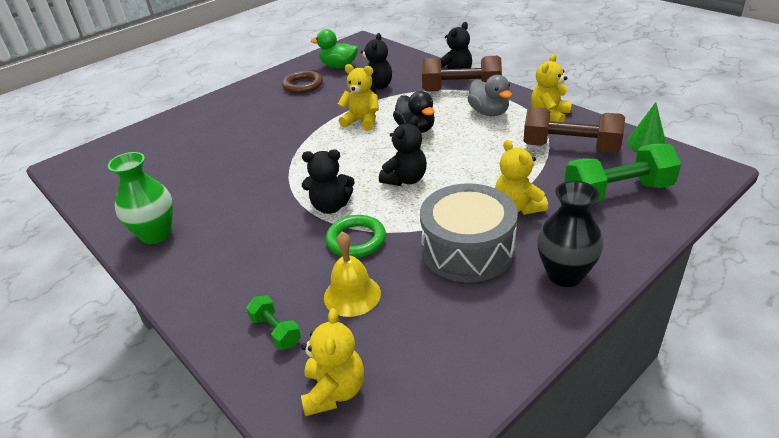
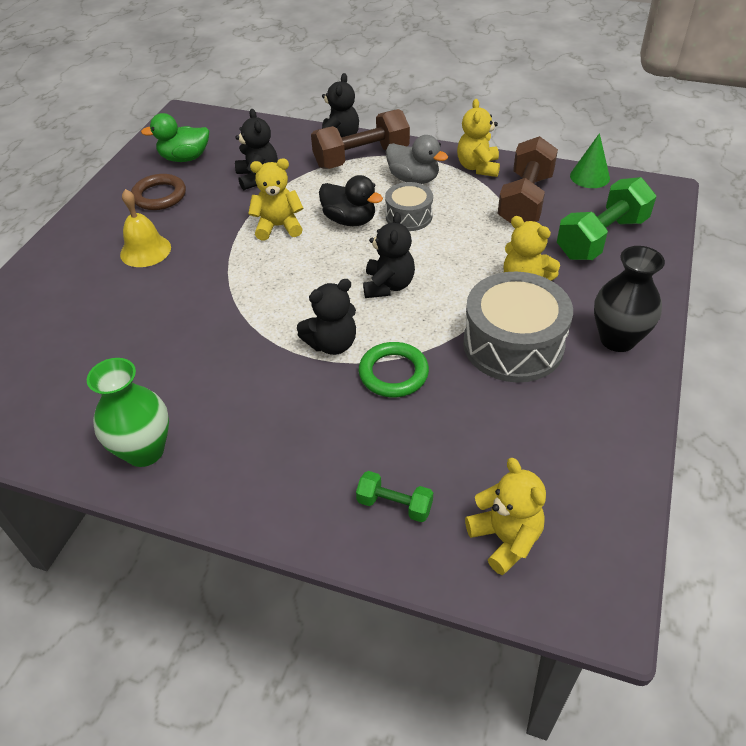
camera: 30 degrees left, 10 degrees up
yellow bell [324,232,381,317] -> yellow bell moved to [120,189,171,267]
brown dumbbell [524,107,625,153] -> brown dumbbell turned 60 degrees counterclockwise [498,136,558,223]
none -> grey drum [385,182,433,231]

